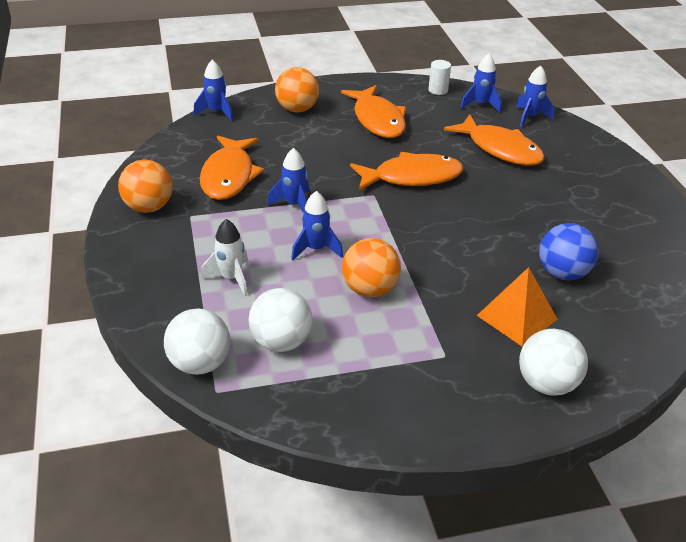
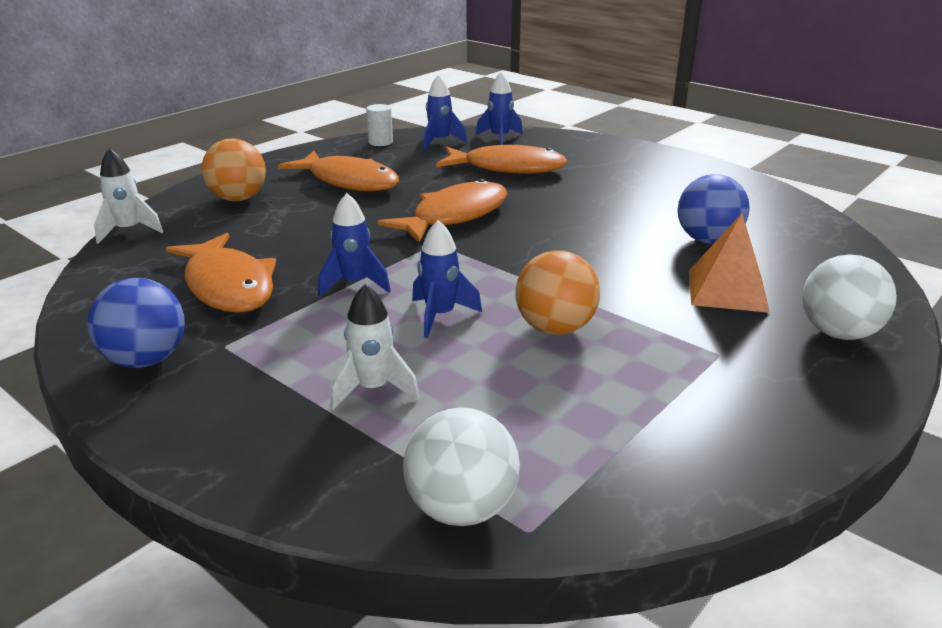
camera: 35 degrees left, 10 degrees down
orange ball [118,160,173,213] -> blue ball [87,278,185,368]
blue rocket [193,60,233,121] -> white rocket [94,148,163,244]
white ball [248,288,312,352] -> none

